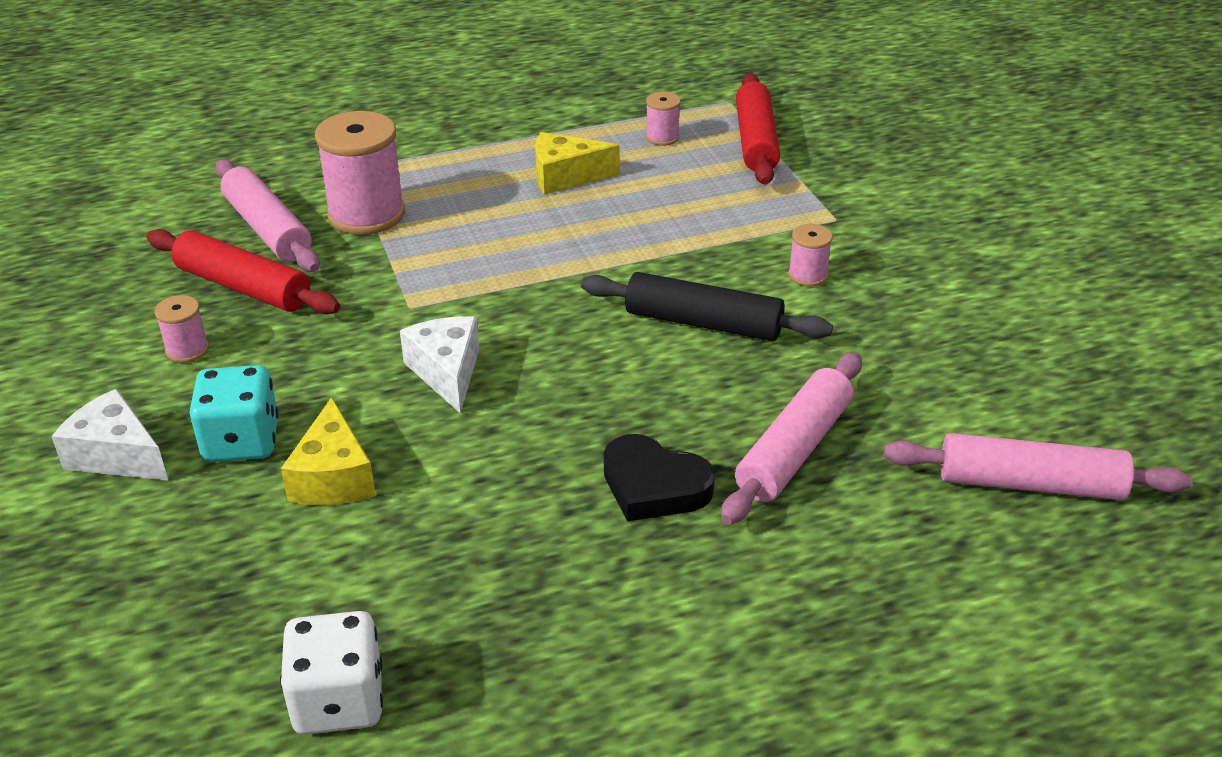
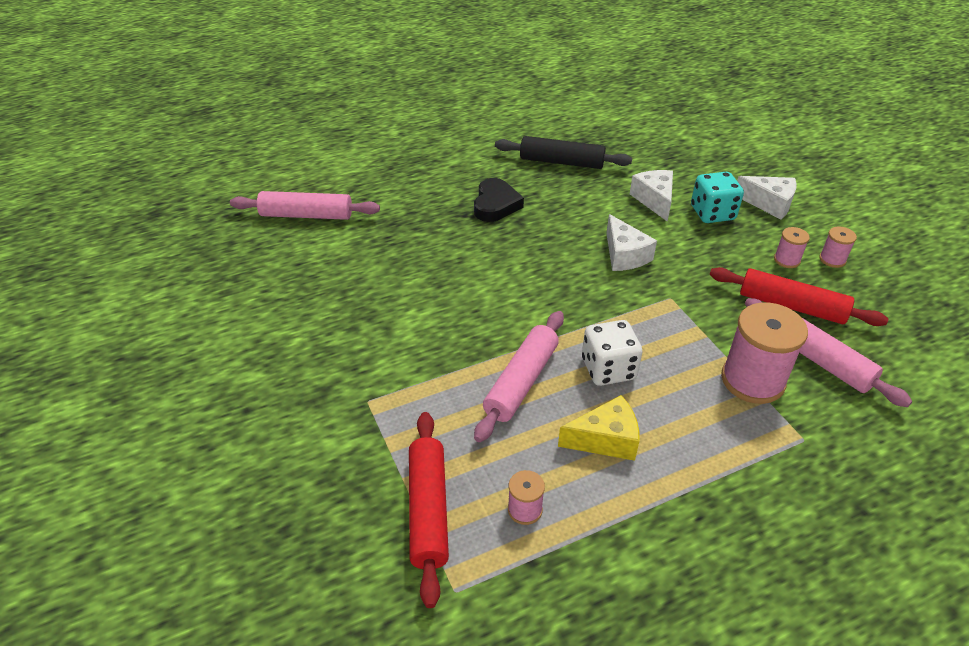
camera: 175 degrees right, 5 degrees up
white dice [280,611,383,735] -> white dice moved to [582,320,642,386]
yellow cheese [281,397,376,505] -> white cheese [630,170,673,222]
black rolling pin [581,272,833,341] -> black rolling pin moved to [495,136,632,169]
black heart [604,434,715,521] -> black heart turned 75 degrees clockwise [474,178,524,222]
pink rolling pin [721,352,862,525] -> pink rolling pin moved to [474,311,564,442]
pink spool [788,224,833,286] -> pink spool moved to [819,227,857,268]

